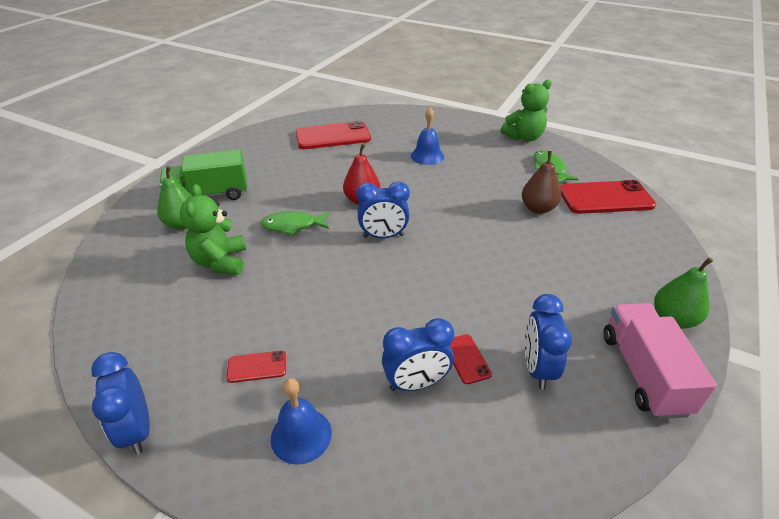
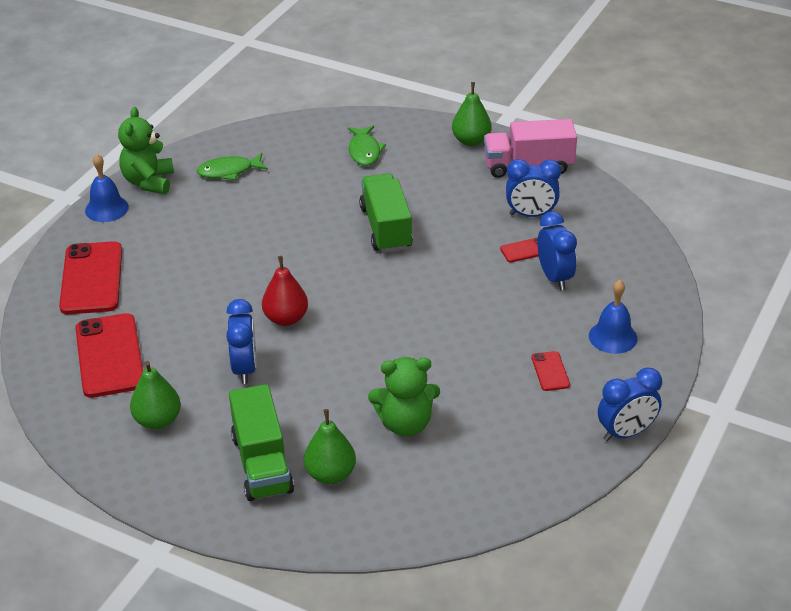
camera: 90 degrees left, 0 degrees up
green fish [261,211,329,236] -> green fish moved to [347,125,386,166]
blue clock [356,181,410,238] -> blue clock moved to [226,299,257,384]
blue bell [411,108,444,165] -> blue bell moved to [85,154,129,222]
green teddy bear [501,80,552,142] -> green teddy bear turned 150 degrees counterclockwise [118,107,174,194]
brown pear [522,151,561,214] -> none
red phone [560,180,656,214] -> red phone moved to [59,241,122,314]
none -> green pear [130,361,181,429]
none -> green truck [359,173,413,253]

